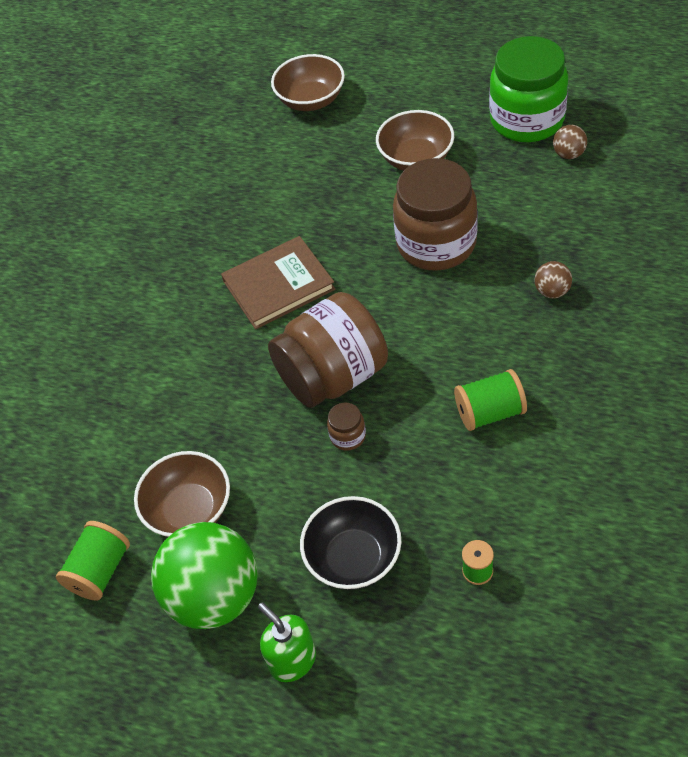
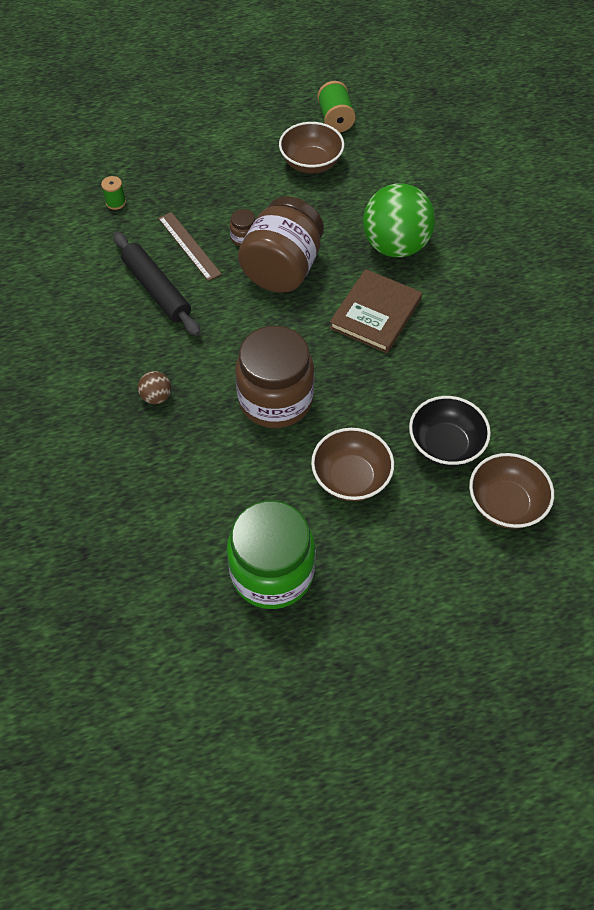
camera: 140 degrees right, 5 degrees up
green ball [151,522,258,629] -> green ball moved to [363,183,435,257]
green soap dispenser [258,602,316,682] -> none
black bowl [300,496,401,590] -> black bowl moved to [409,396,491,467]
green spool [454,369,527,431] -> black rolling pin [113,232,201,336]
brown ball [553,125,587,159] -> none
none -> brown ruler [158,212,222,281]

